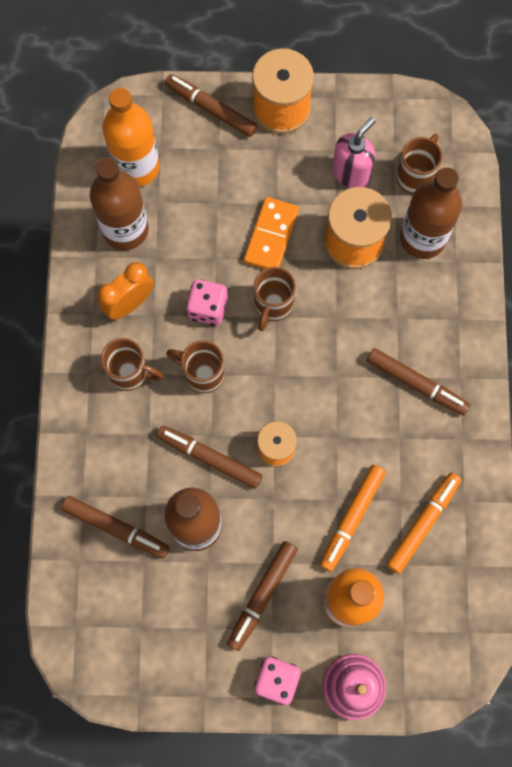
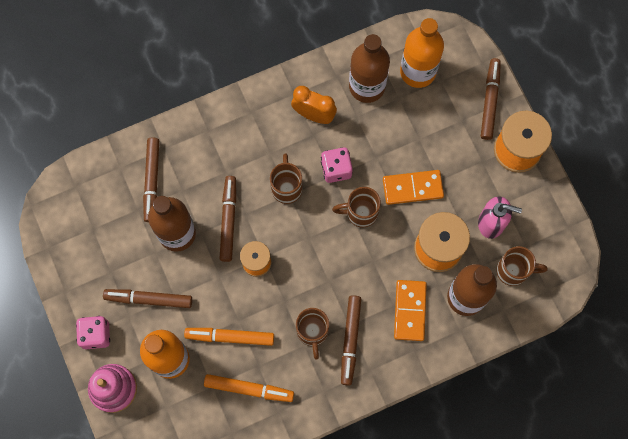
camera: 65 degrees right, 0 degrees up
brown mug [101,338,164,391] -> brown mug moved to [296,308,329,359]
none -> orange domino [394,280,427,341]

